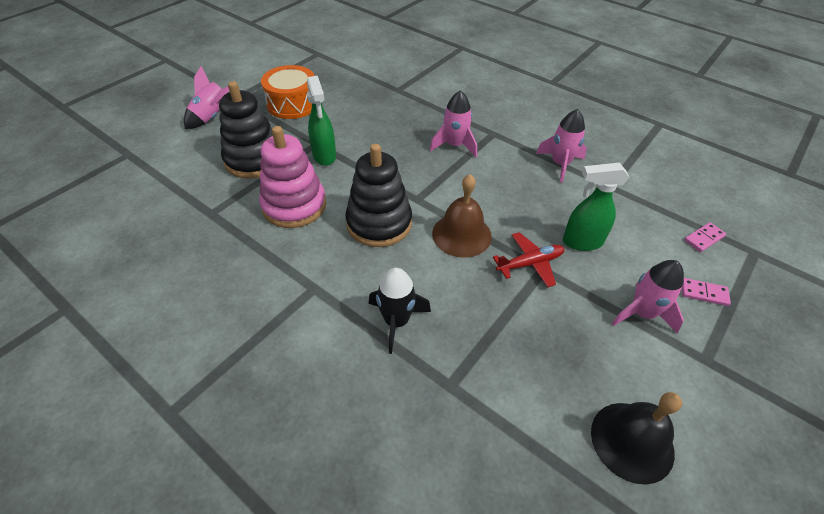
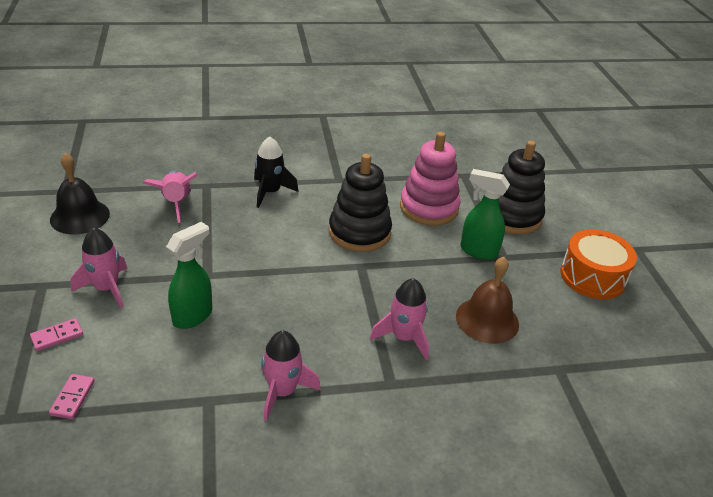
camera: 130 degrees right, 10 degrees down
pink rocket [184,66,229,129] -> pink rocket moved to [143,171,198,223]
brown bell [432,174,492,258] -> brown bell moved to [456,257,519,344]
red plane [493,232,564,287] -> none

